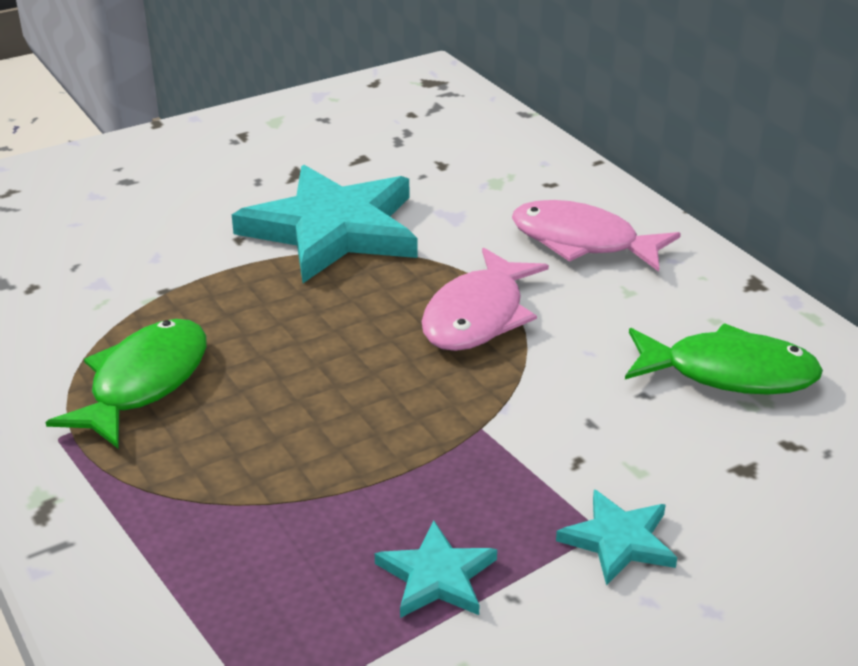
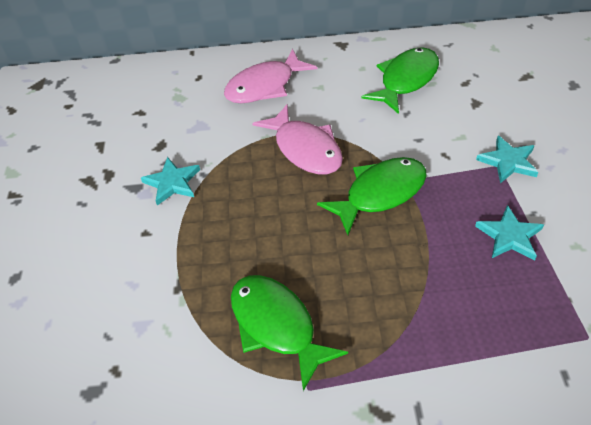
camera: 60 degrees left, 15 degrees up
turquoise star [232,165,418,283] -> turquoise star [141,157,200,206], size x0.46
none -> green fish [317,157,427,235]

